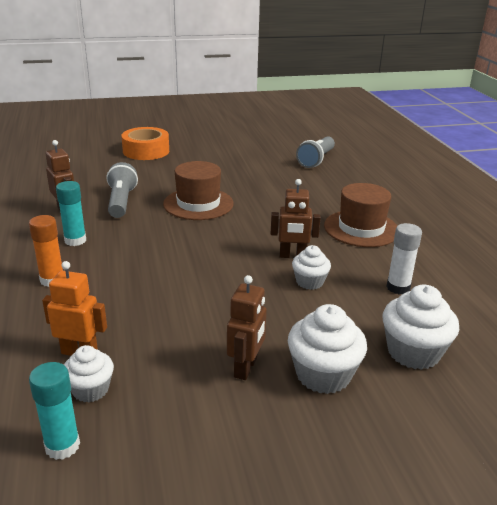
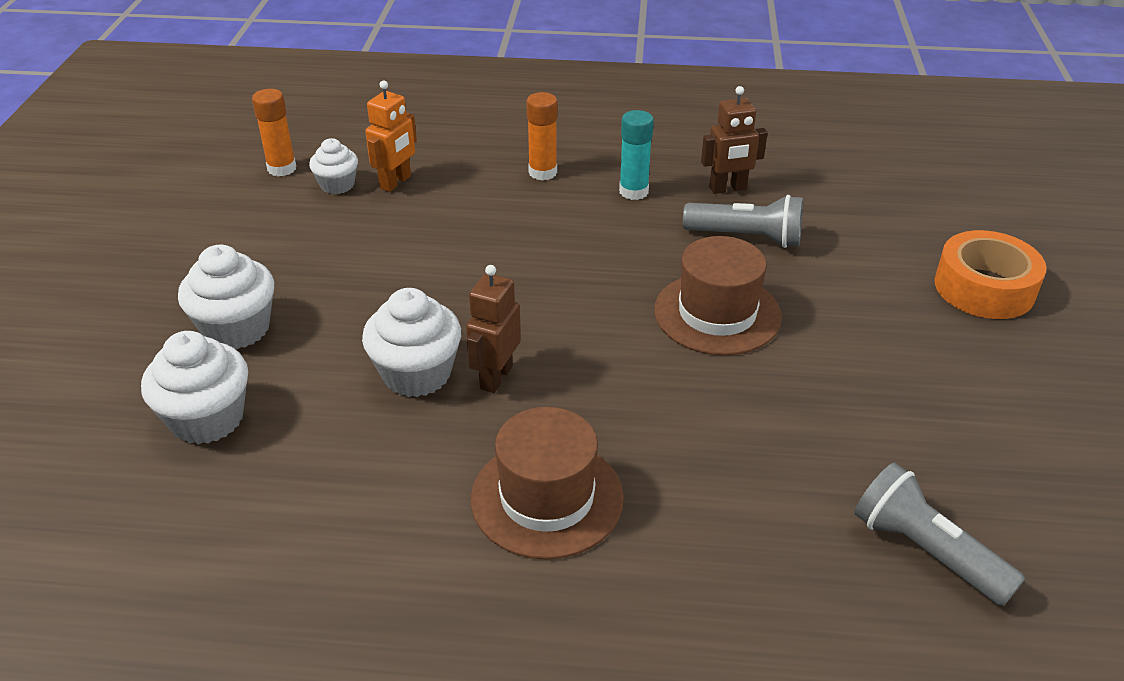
camera: 110 degrees right, 10 degrees up
turquoise glue stick [29,362,80,460] -> orange glue stick [252,89,297,176]
brown robot [227,275,267,380] -> none
white cupcake [292,245,331,290] -> white cupcake [362,288,461,397], size x1.61
white glue stick [386,223,422,295] -> none

